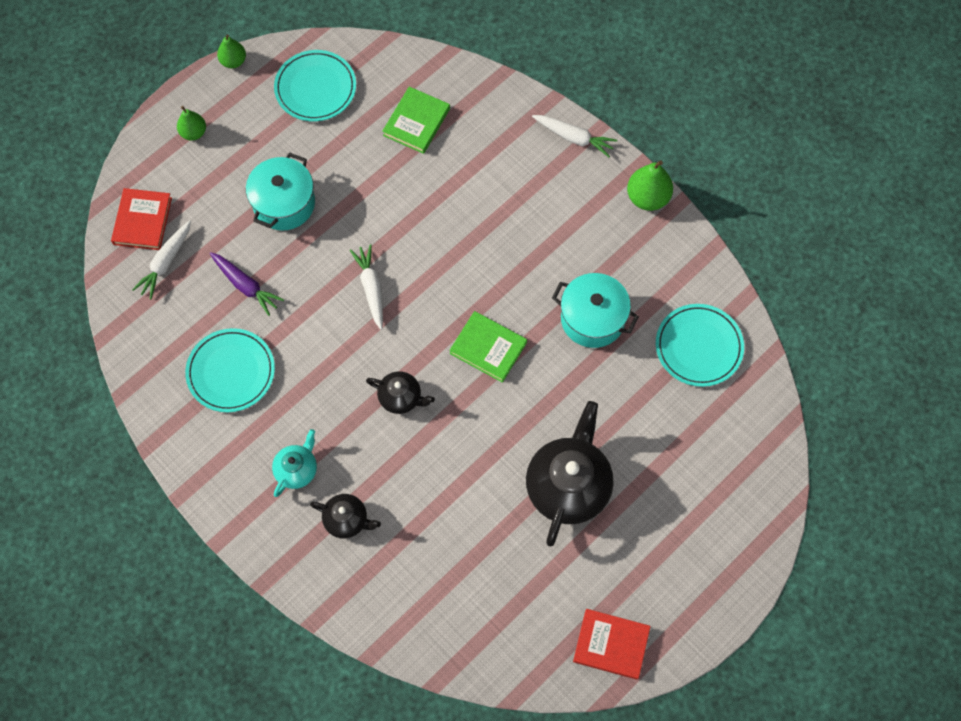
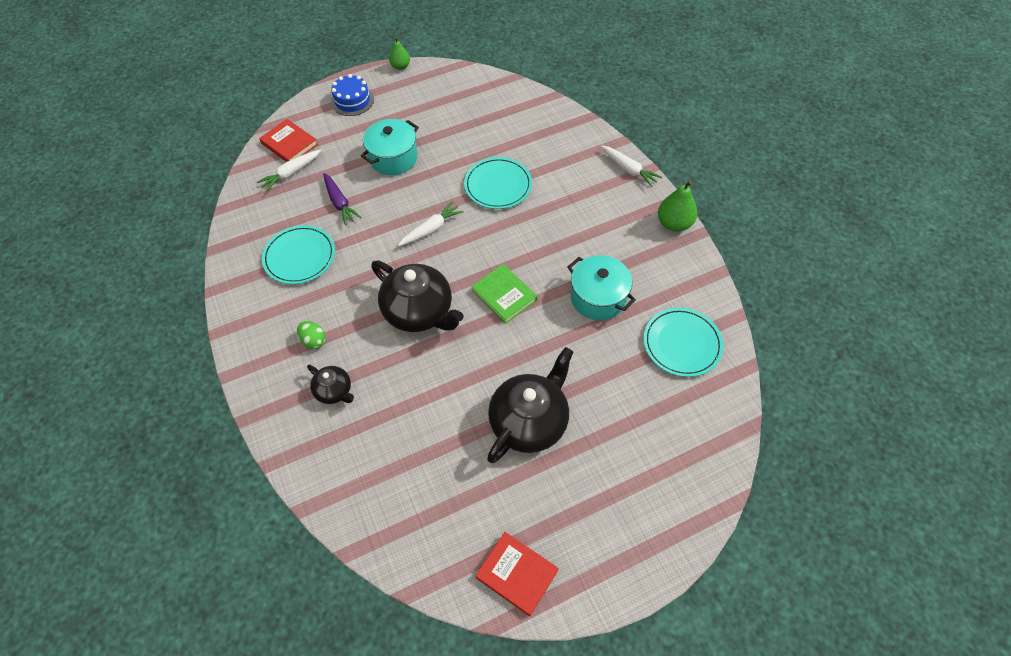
camera: 20 degrees right, 10 degrees down
red book [111,188,172,250] -> red book turned 75 degrees counterclockwise [259,119,318,162]
green pear [177,106,206,140] -> blue cake [331,74,374,116]
turquoise teapot [272,429,317,497] -> green egg [297,321,326,349]
turquoise plate [274,50,356,121] -> turquoise plate moved to [464,157,532,209]
white carrot [350,244,383,330] -> white carrot turned 45 degrees clockwise [398,201,464,246]
black teapot [366,371,435,414] -> black teapot [371,261,464,332], size x1.94
green book [382,87,450,154] -> none

